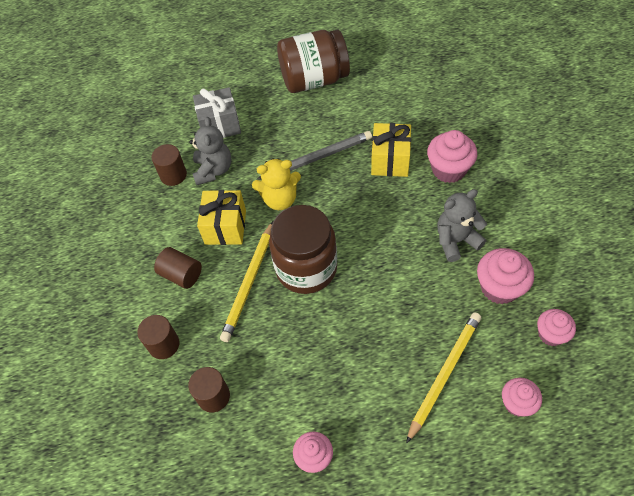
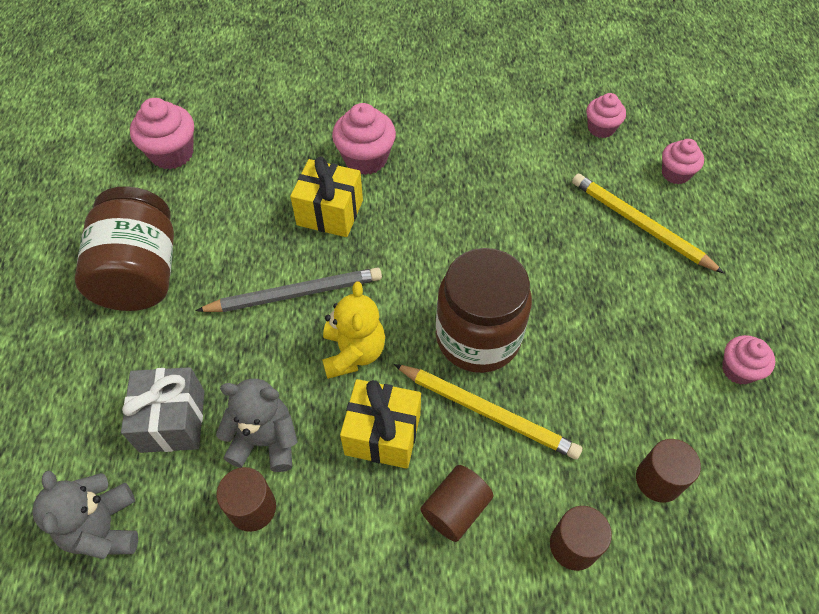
camera: 85 degrees left, 0 degrees up
grey pencil [256,131,372,180] -> grey pencil turned 90 degrees clockwise [195,267,382,312]
grey teddy bear [437,189,487,262] -> grey teddy bear moved to [32,470,138,559]
pink cupcake [477,248,534,304] -> pink cupcake moved to [130,98,194,169]

